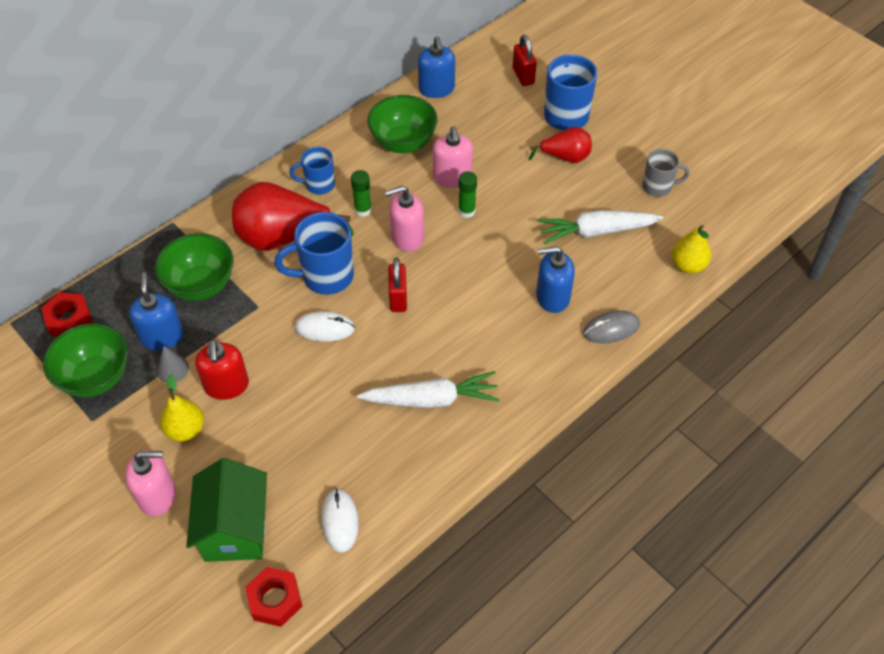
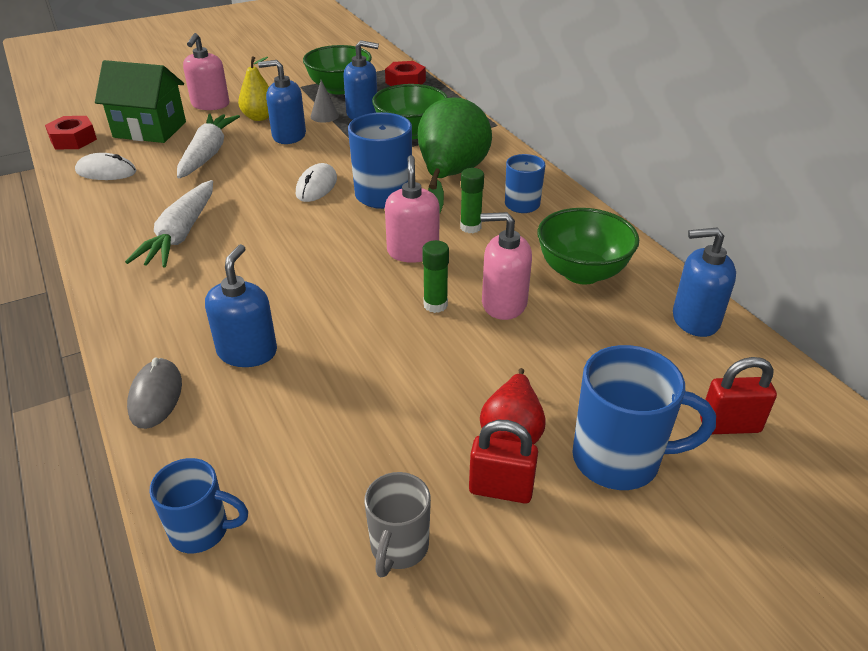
camera: 105 degrees right, 15 degrees down
red soap dispenser [195,340,249,400] -> blue soap dispenser [258,60,306,144]
red pear [232,182,354,251] -> green pear [418,97,492,214]
red padlock [388,258,407,312] -> red padlock moved to [469,420,538,504]
white carrot [537,210,663,244] -> white carrot moved to [177,114,240,178]
yellow pear [671,225,711,274] -> blue mug [149,458,248,553]

